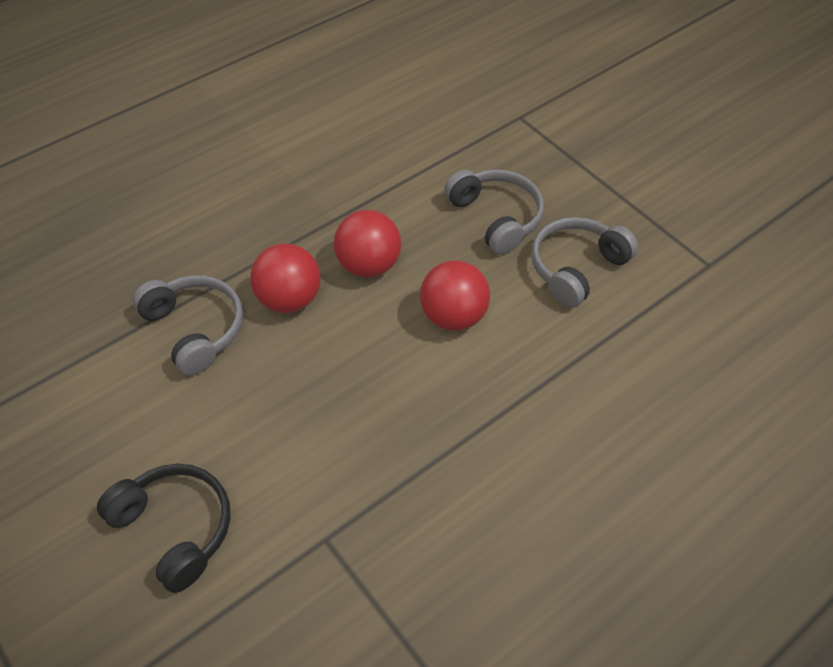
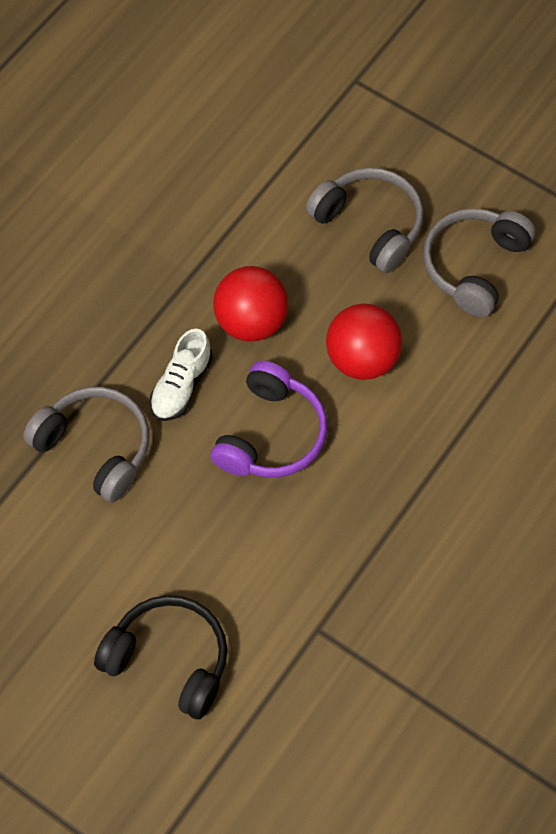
camera: 15 degrees left, 10 degrees up
red ball [250,243,321,313] -> white shoe [150,329,213,421]
none -> purple headphones [210,361,327,478]

